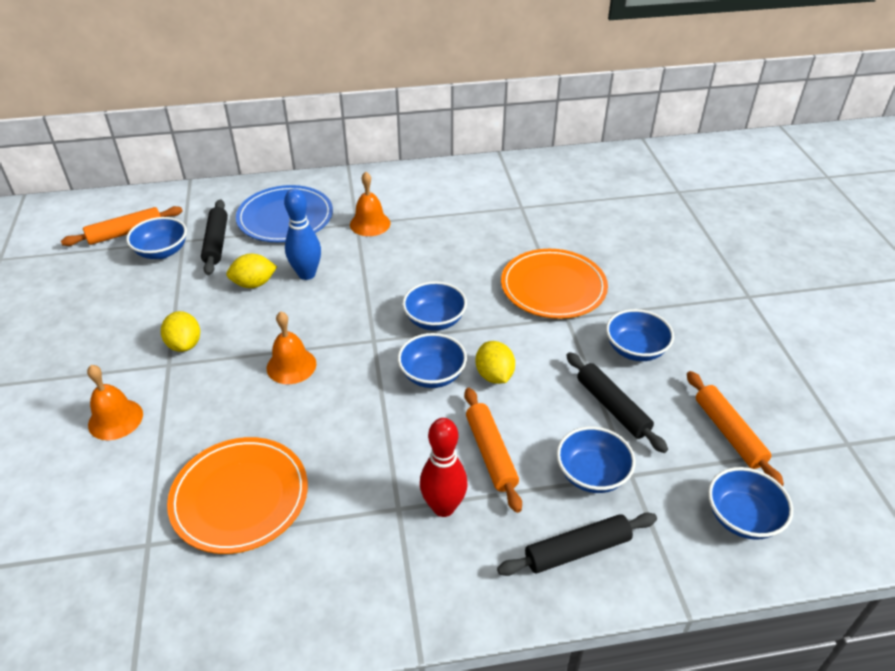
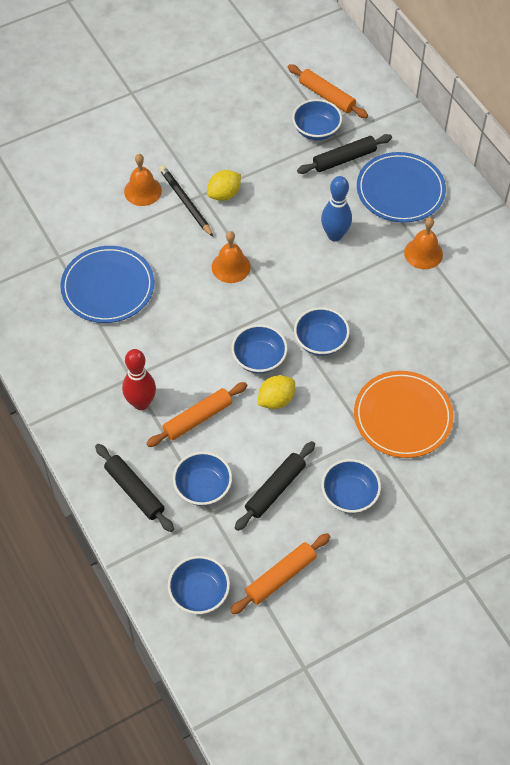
camera: 70 degrees right, 15 degrees up
orange plate [167,437,308,554] -> blue plate [60,246,154,323]
yellow lemon [226,254,277,288] -> none
none -> black pencil [159,165,213,237]

